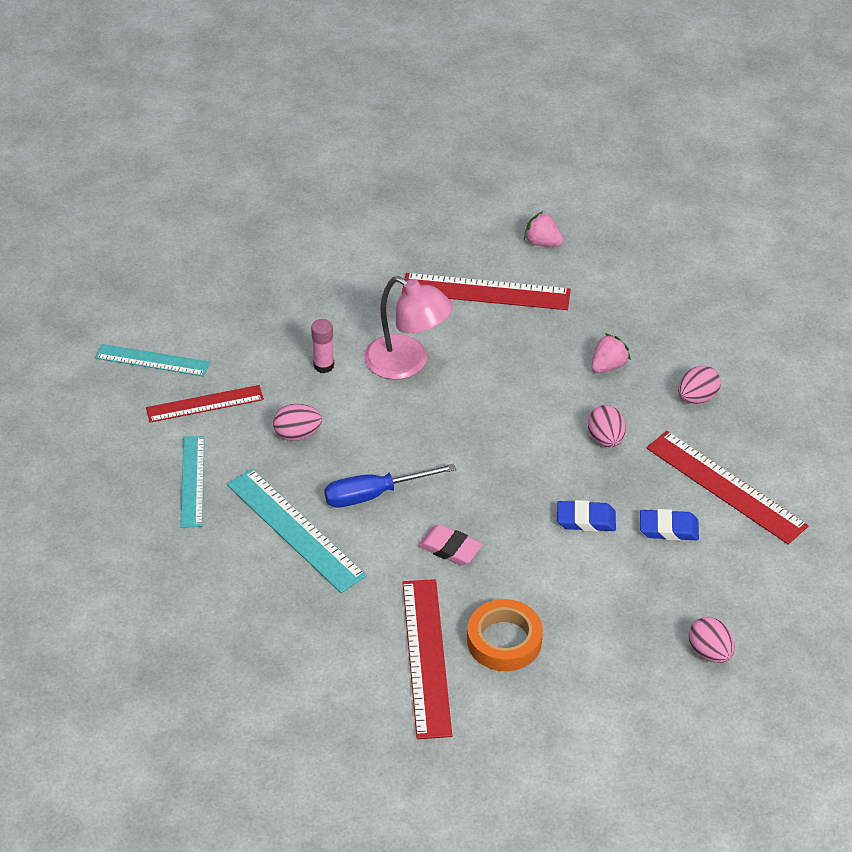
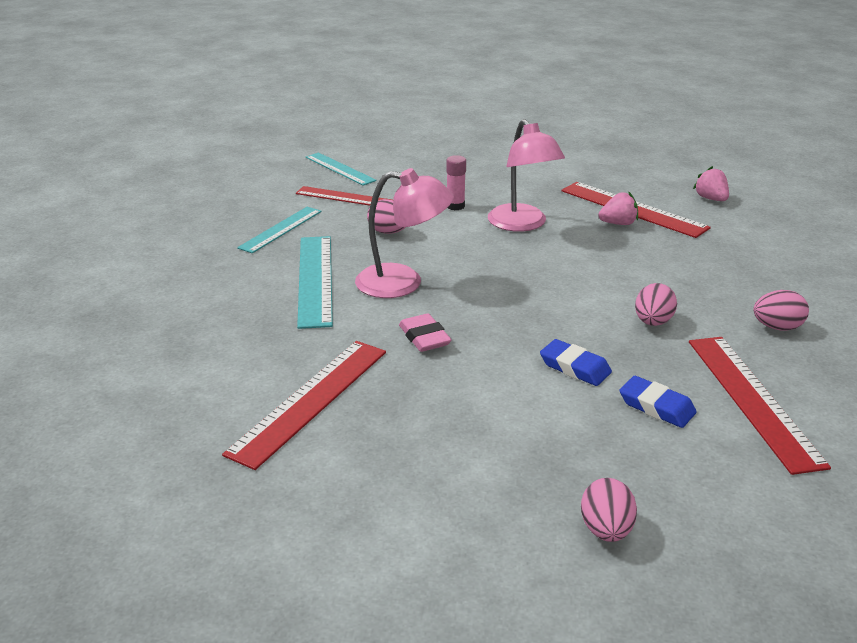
camera: 35 degrees right, 15 degrees down
blue screwdriver [324,463,456,508] -> pink lamp [355,168,454,298]
orange tape [467,599,543,671] -> none
pink strawberry [591,333,631,373] -> pink strawberry moved to [598,191,638,225]

